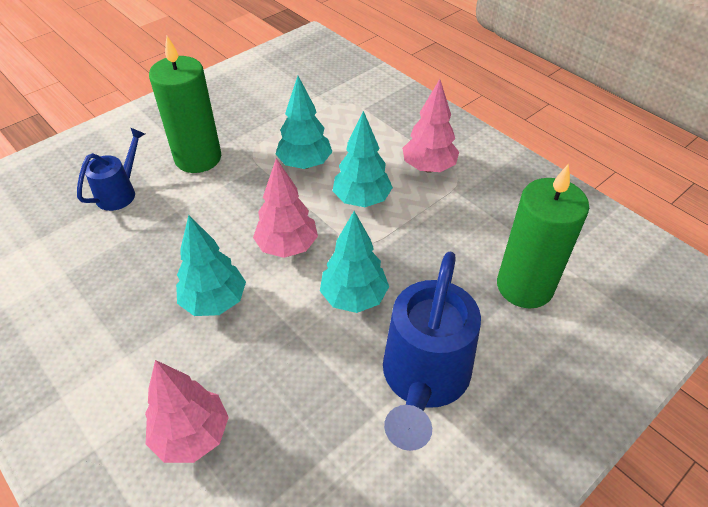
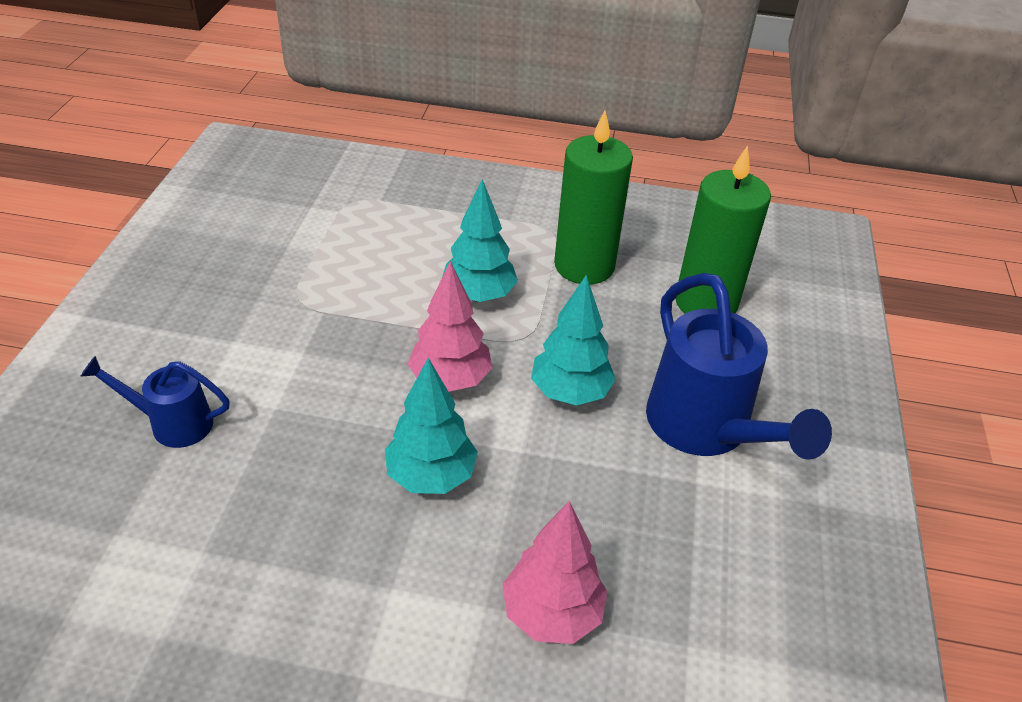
camera: 40 degrees left, 5 degrees down
blue watering can [77,128,145,211] -> blue watering can turned 75 degrees counterclockwise [81,356,230,448]
green candle [149,36,221,173] -> green candle moved to [554,111,633,284]
turquoise tree [276,76,332,169] -> none
pink tree [402,79,459,173] -> none

